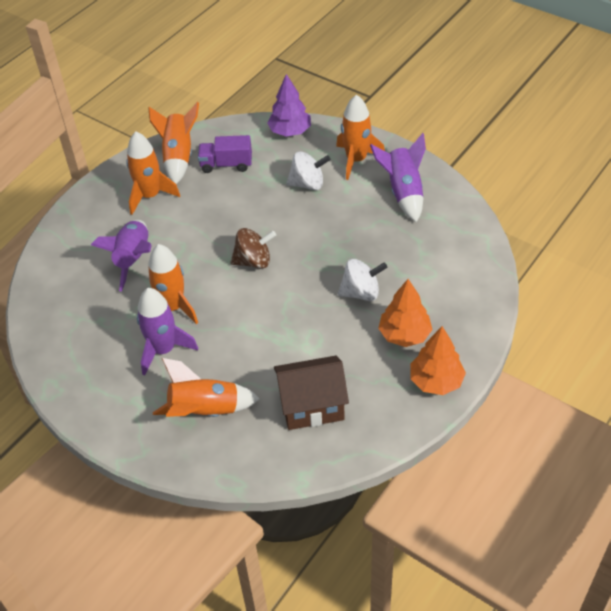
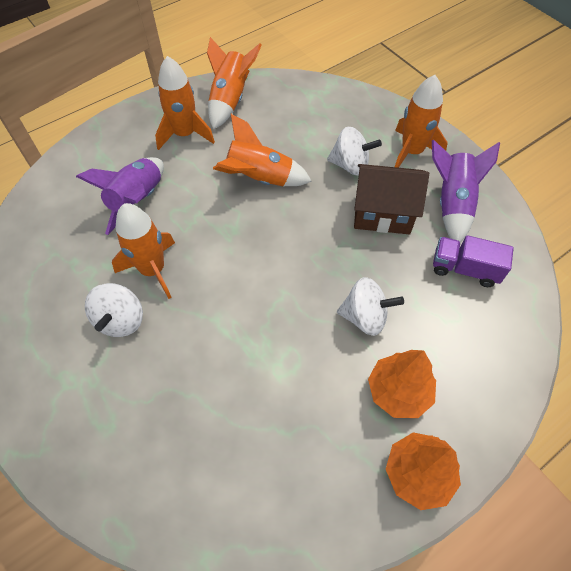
camera: 15 degrees right, 10 degrees up
purple rocket [137,288,198,376] -> white spinning top [85,283,143,337]
orange rocket [153,358,260,417] -> orange rocket moved to [213,114,312,186]
purple truck [198,135,252,173] -> purple truck moved to [433,235,514,287]
brown spinning top [230,228,276,269] -> none
purple tree [267,74,311,137] -> none
brown house [274,356,349,430] -> brown house moved to [354,164,429,234]

